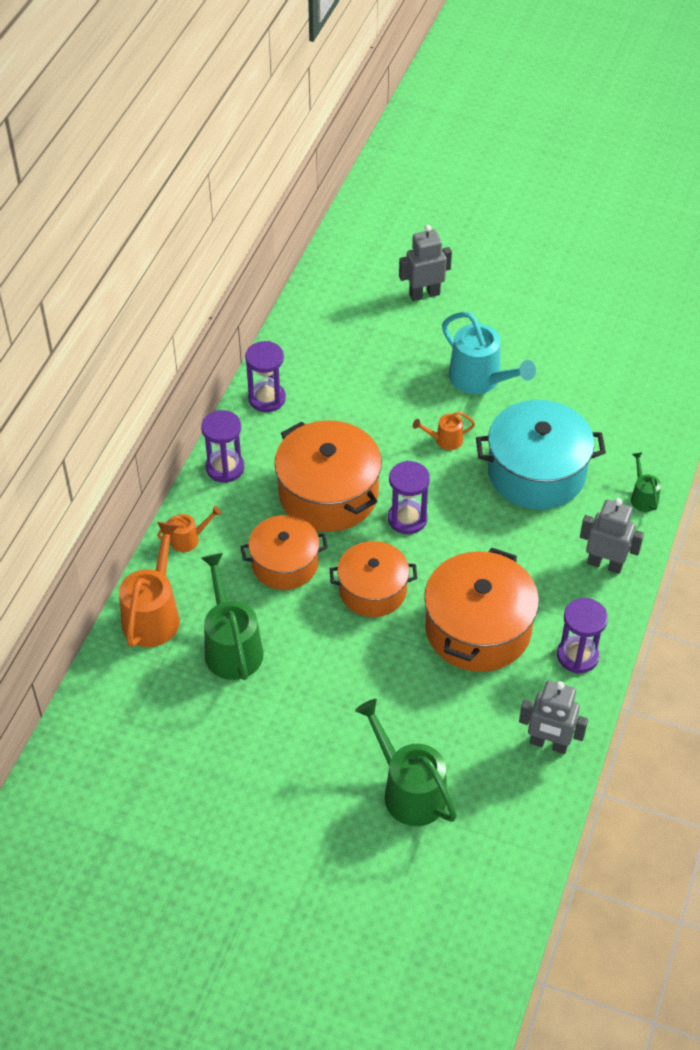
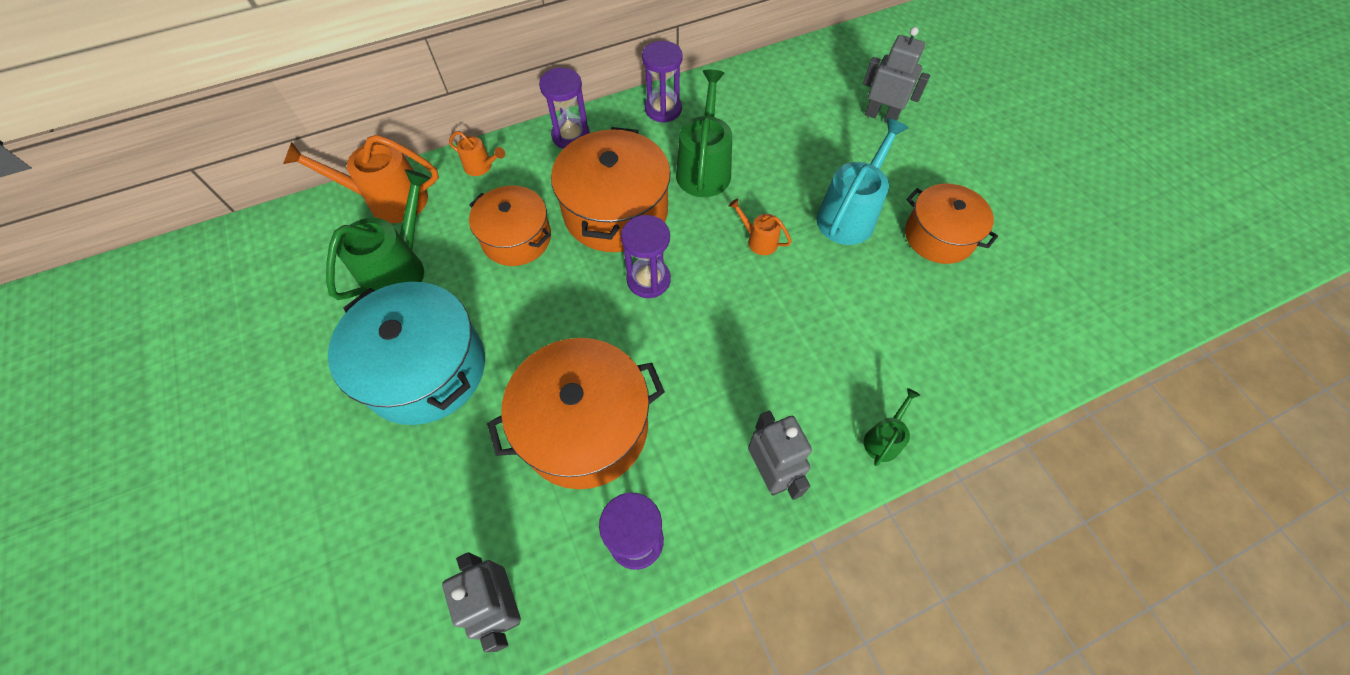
camera: 45 degrees right, 10 degrees up
orange watering can [119,522,180,647] -> orange watering can turned 150 degrees counterclockwise [283,135,439,223]
orange pot [330,541,417,617] -> orange pot moved to [905,183,998,264]
green watering can [355,699,457,826] -> green watering can moved to [676,70,732,197]
turquoise watering can [442,312,536,394] -> turquoise watering can turned 150 degrees counterclockwise [816,118,908,245]
turquoise pot [476,400,606,510] -> turquoise pot moved to [328,282,485,425]

